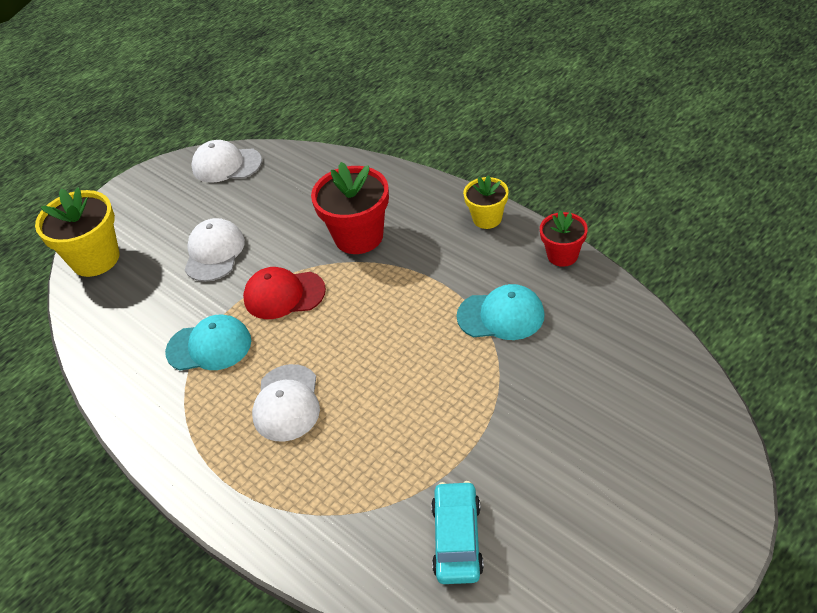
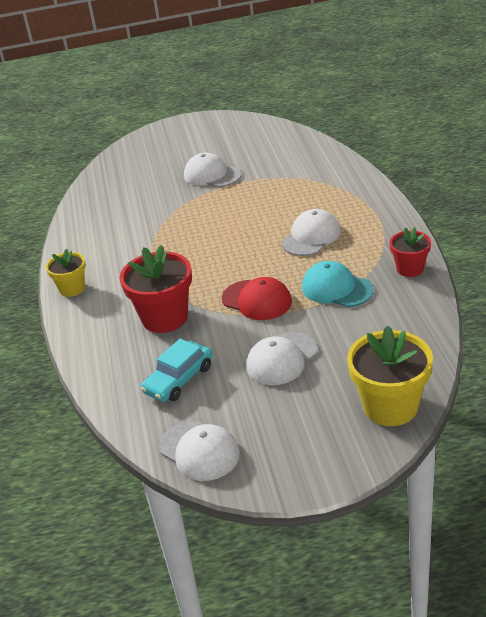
camera: 145 degrees left, 10 degrees down
turquoise car [431,481,484,584] -> turquoise car moved to [141,339,213,402]
turquoise cap [457,284,545,340] -> none
red flower pot [540,210,588,267] -> red flower pot moved to [390,227,431,277]
none -> white cap [184,152,241,187]

